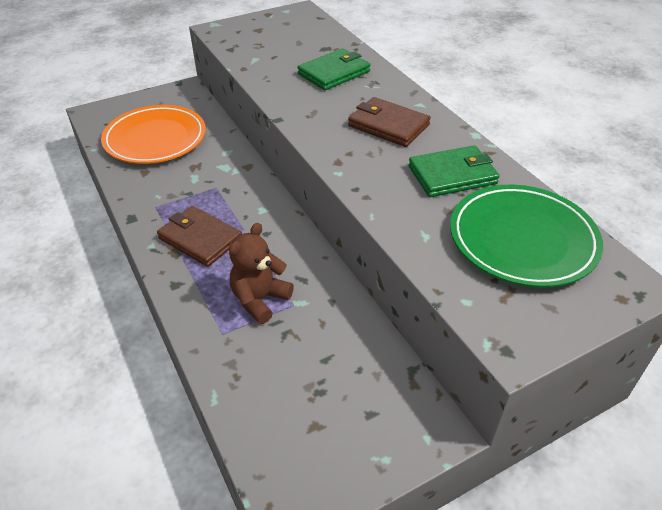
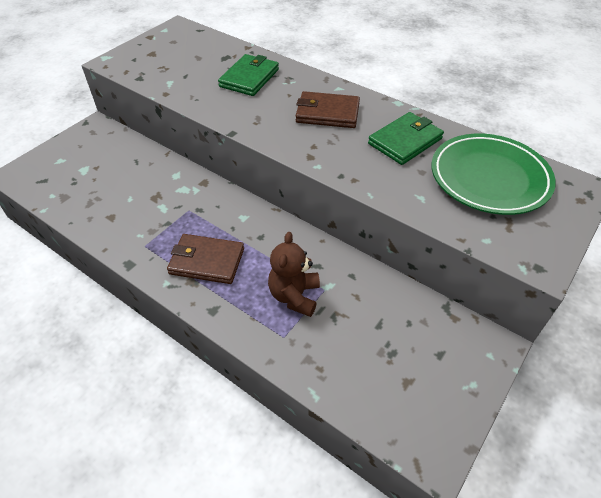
camera: 25 degrees left, 5 degrees up
orange plate [101,105,206,164] -> none

